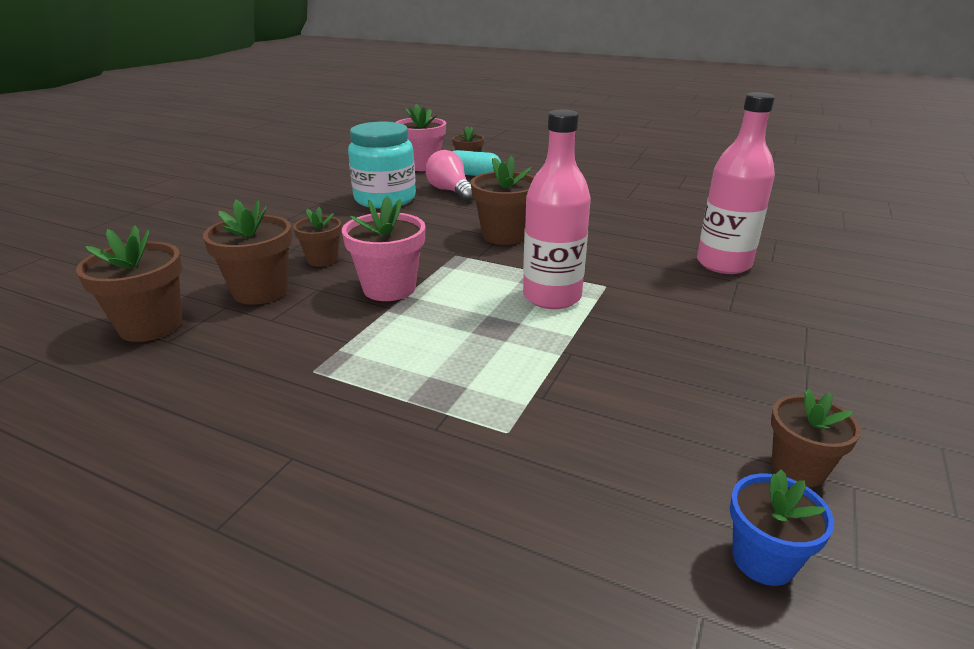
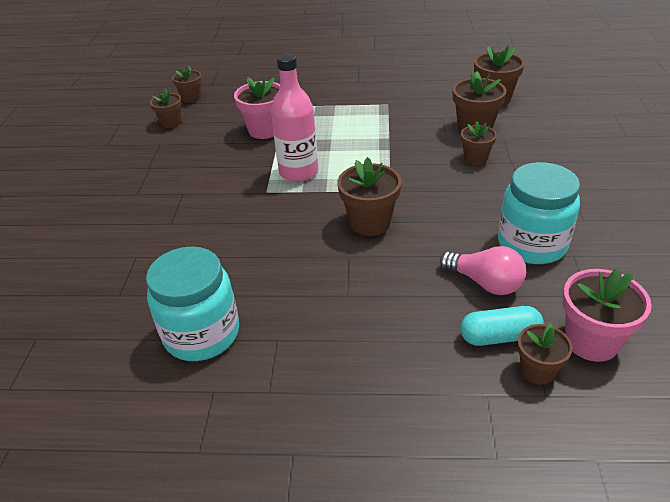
camera: 160 degrees right, 10 degrees up
pink flower pot [342,196,426,301] -> pink flower pot moved to [234,75,280,139]
pink bottle [697,92,775,274] -> none
blue flower pot [730,470,834,586] -> brown flower pot [172,65,202,103]
none -> turquoise jar [146,247,239,361]

